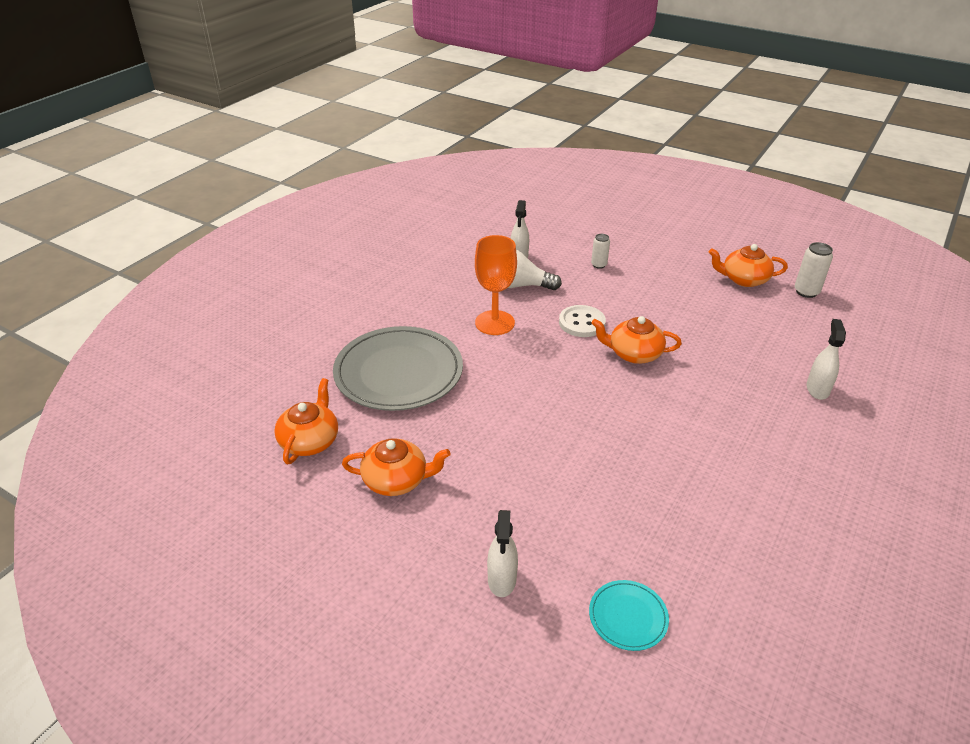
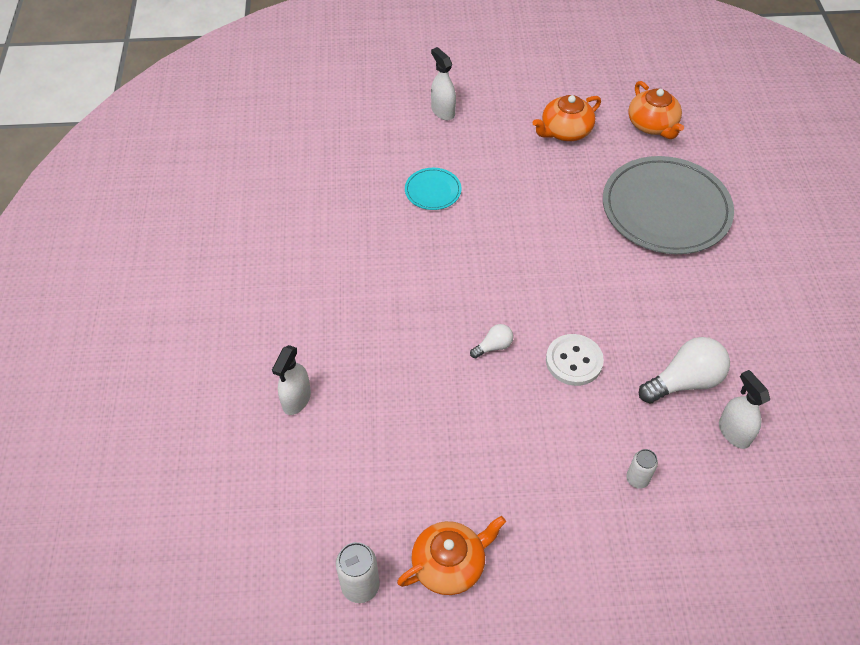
camera: 145 degrees right, 15 degrees up
orange goblet [475,235,517,335] -> none
turquoise plate [589,580,669,651] -> turquoise plate moved to [405,168,462,210]
orange teapot [591,316,682,364] -> white light bulb [470,324,513,358]
white spray bottle [807,319,846,400] -> white spray bottle turned 45 degrees clockwise [272,345,311,415]

